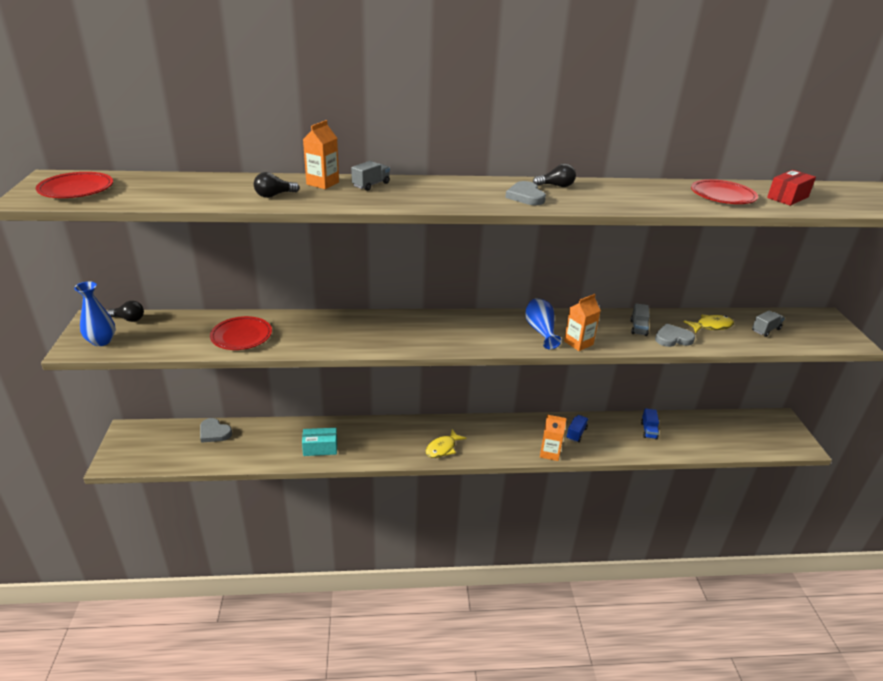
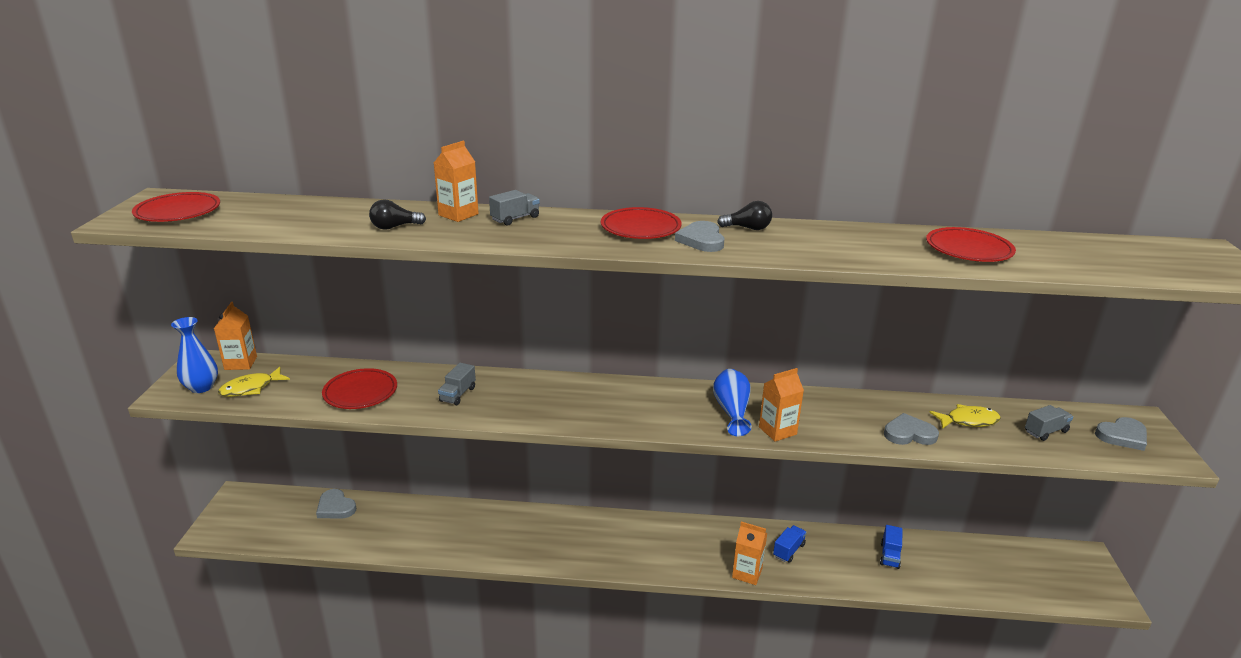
camera: 10 degrees right, 5 degrees down
black light bulb [107,301,144,322] -> orange carton [214,302,257,370]
turquoise box [302,428,337,456] -> none
yellow fish [426,429,467,458] -> yellow fish moved to [218,367,290,397]
grey truck [630,303,650,336] -> grey truck moved to [438,363,476,405]
red box [767,170,816,206] -> none
none -> red plate [601,207,682,239]
none -> grey heart [1095,417,1147,451]

